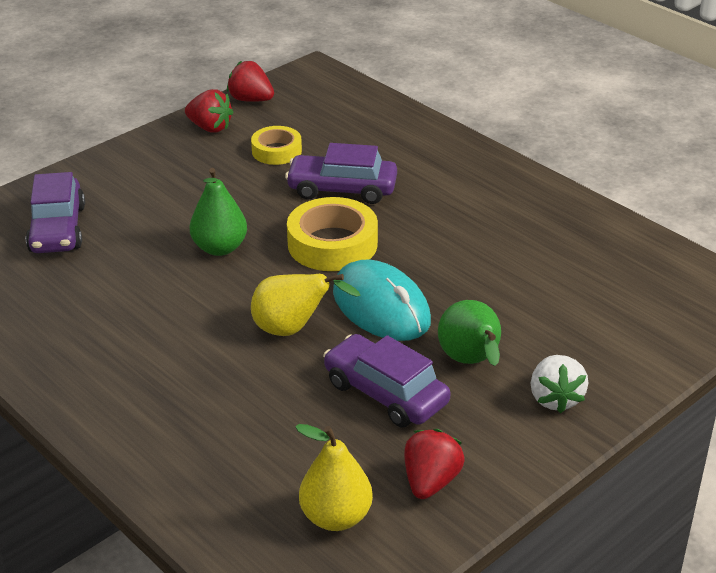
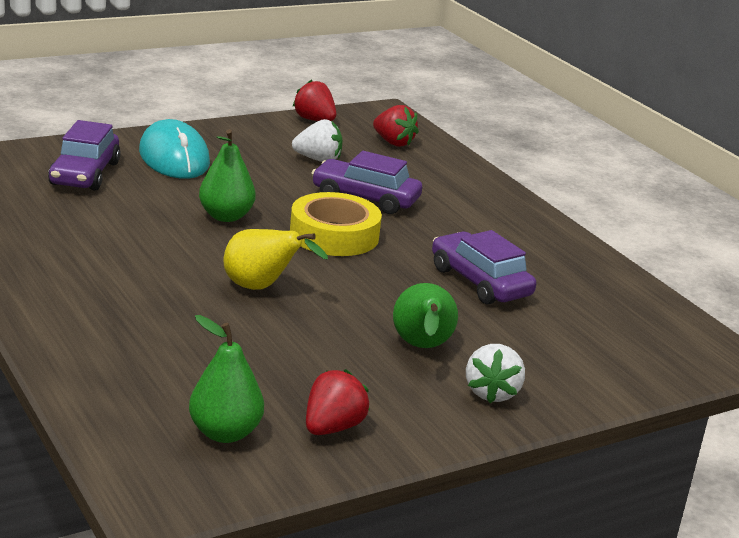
camera: 10 degrees right, 10 degrees down
red strawberry [185,89,233,132] -> red strawberry moved to [373,105,419,147]
yellow tape [251,126,302,165] -> white strawberry [292,119,343,162]
yellow pear [295,424,373,531] -> green pear [189,315,264,443]
purple car [323,334,451,427] -> purple car moved to [432,230,536,305]
turquoise mouse [333,260,431,341] -> turquoise mouse moved to [139,119,210,179]

